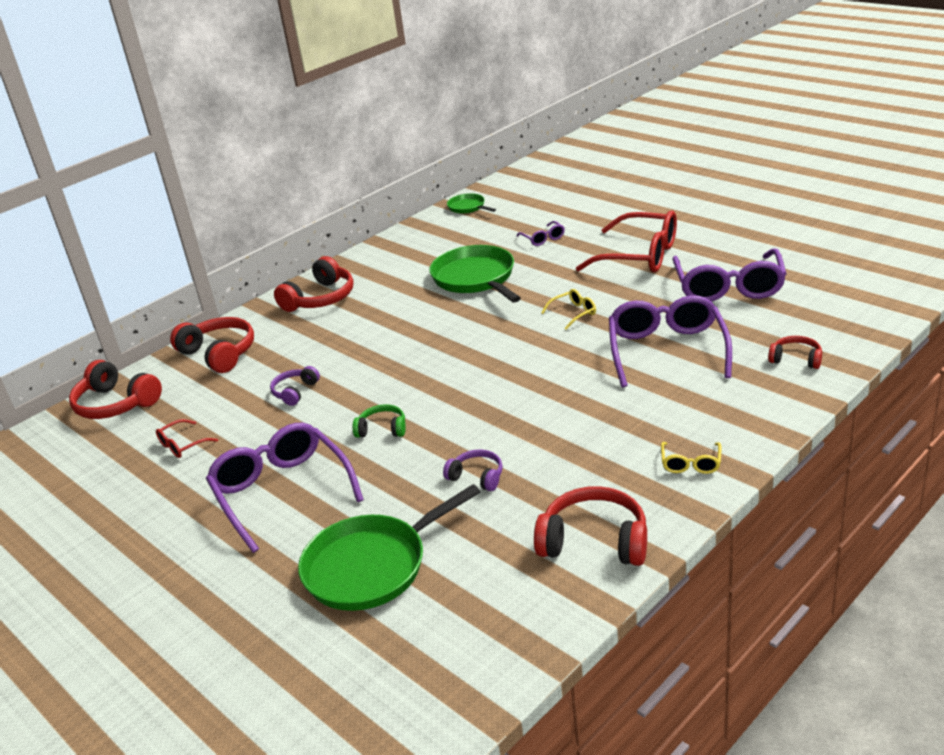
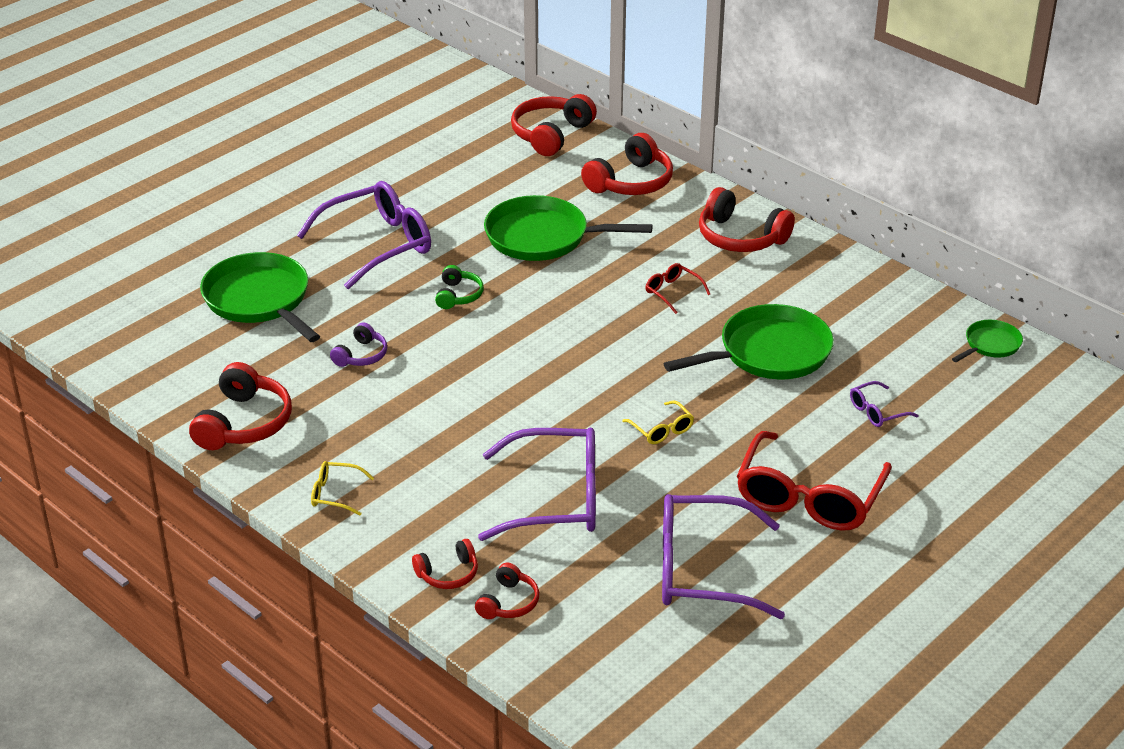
camera: 85 degrees right, 5 degrees up
red glasses [156,419,218,458] -> red glasses moved to [645,263,710,314]
purple headphones [270,366,320,406] -> green pan [484,195,653,261]
none -> red headphones [412,539,478,589]

